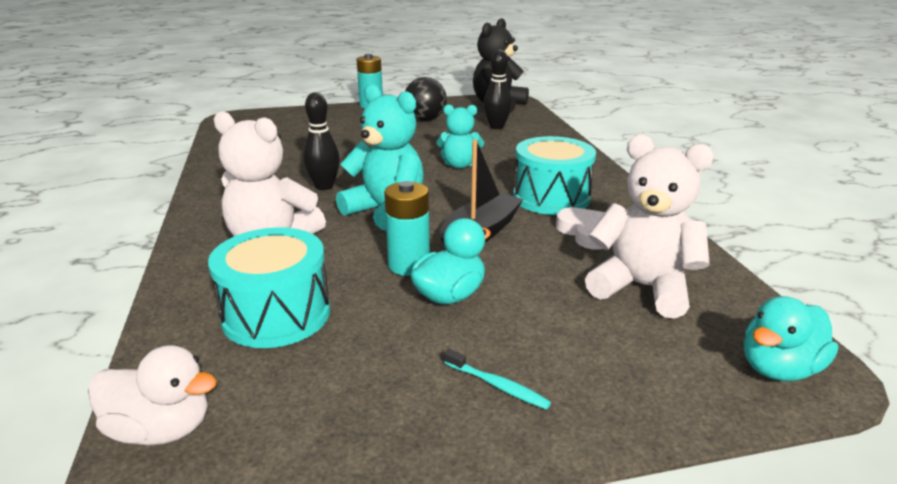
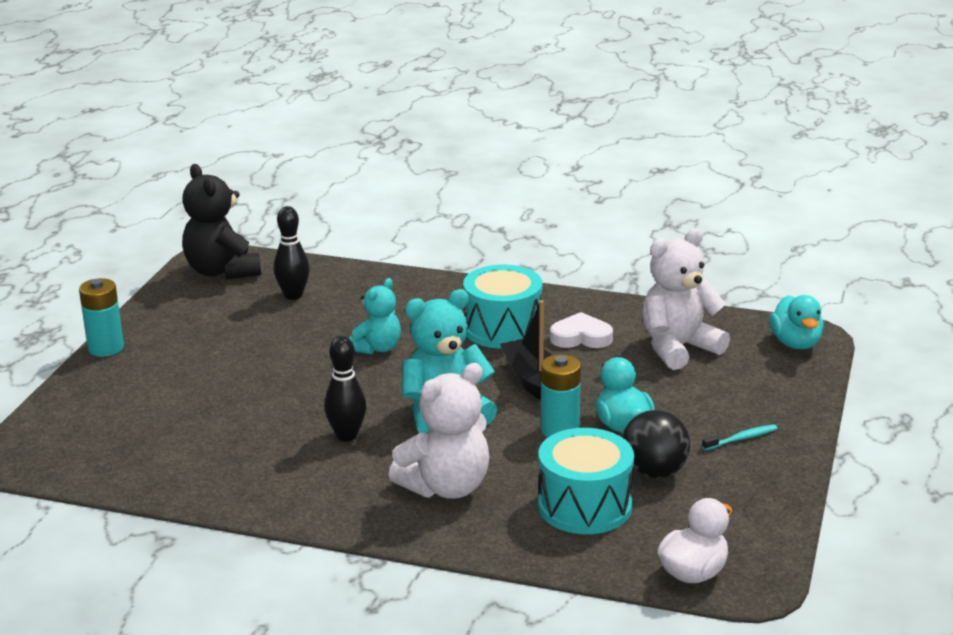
camera: 60 degrees left, 0 degrees up
black ball [405,77,447,121] -> black ball moved to [622,410,690,479]

